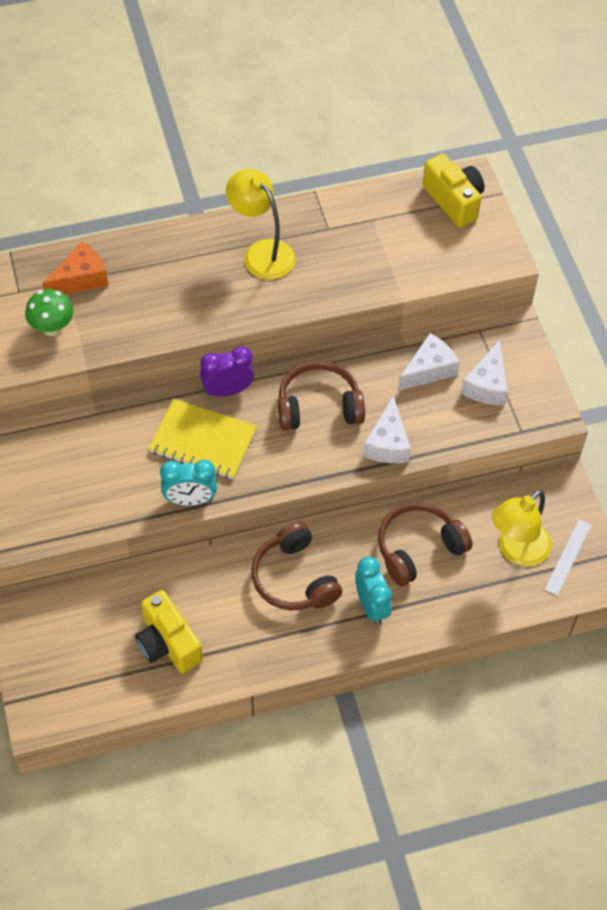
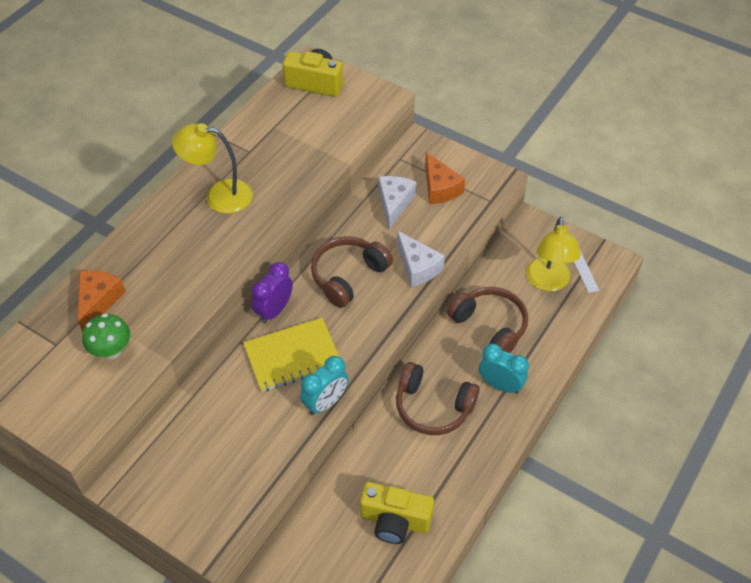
camera: 40 degrees left, 5 degrees down
brown headphones [378,502,473,586] -> brown headphones turned 120 degrees clockwise [447,287,528,353]
white cheese [461,340,508,405] -> orange cheese [425,152,465,204]

